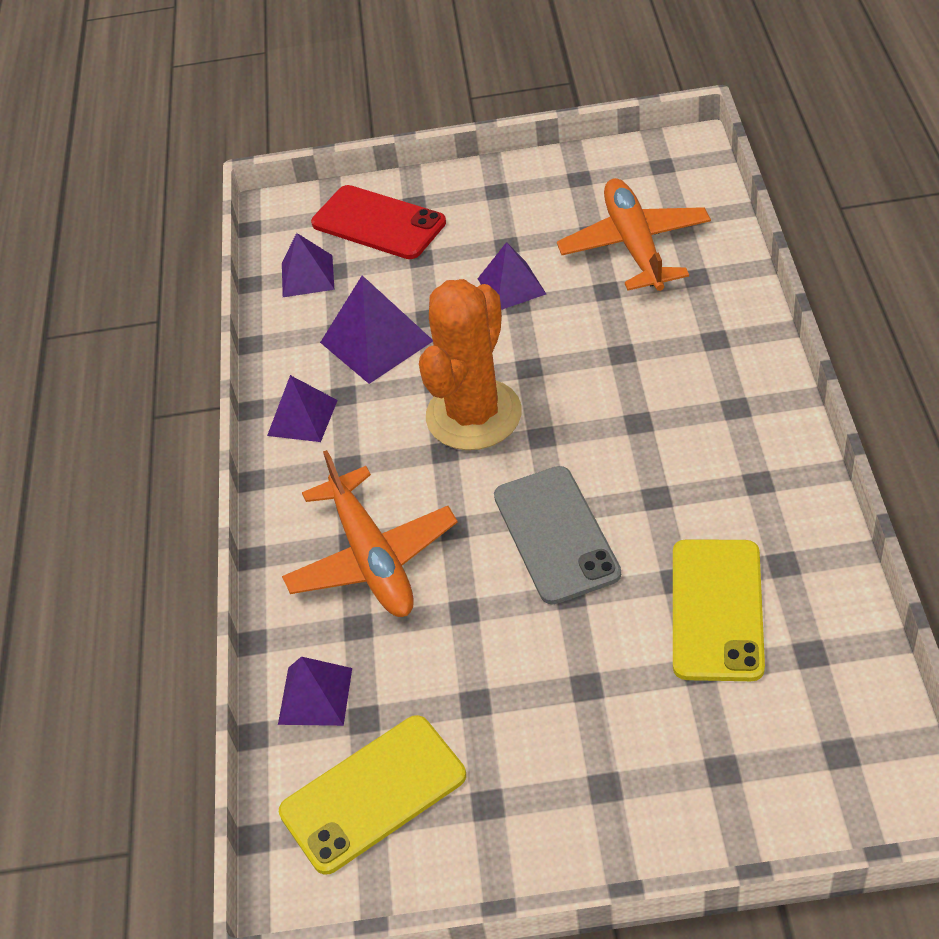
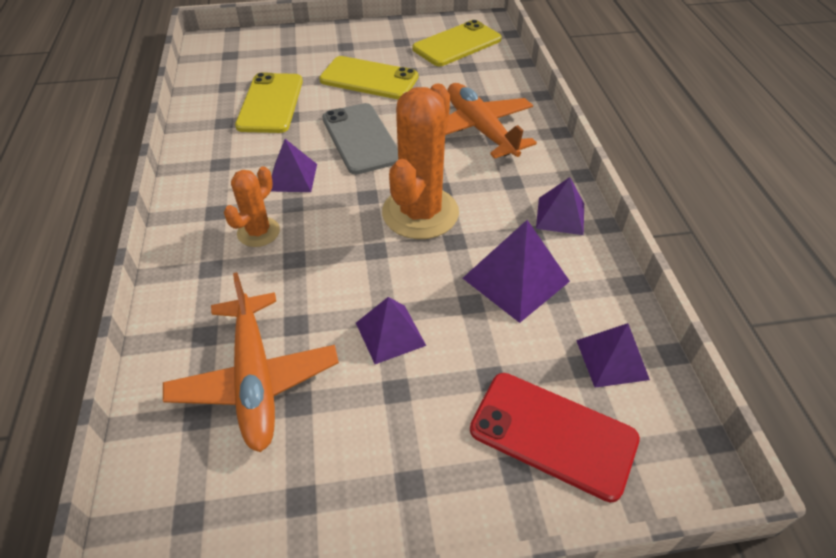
camera: 170 degrees right, 0 degrees up
purple pyramid [278,657,352,726] -> purple pyramid moved to [271,139,317,192]
none -> orange cactus [224,166,280,247]
none -> yellow phone [319,56,418,99]

